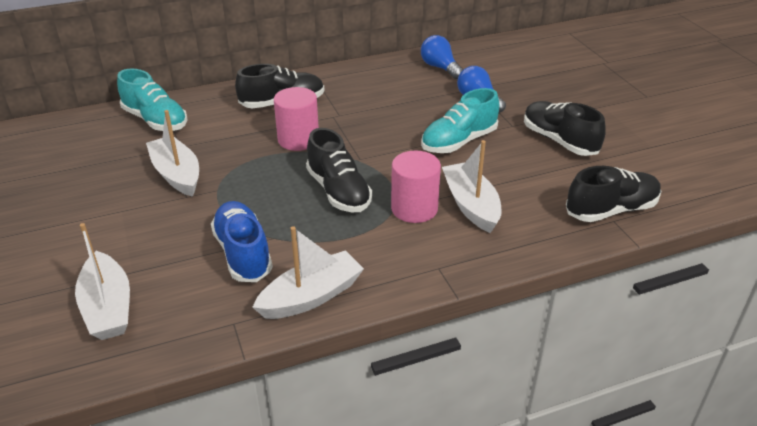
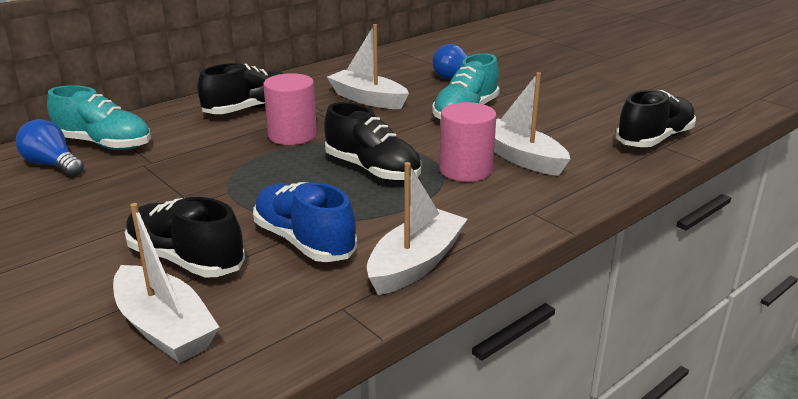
camera: 20 degrees left, 10 degrees down
white boat [146,110,199,197] -> white boat moved to [327,24,409,109]
blue light bulb [421,35,463,79] -> blue light bulb moved to [16,119,84,177]
black shoe [524,101,606,156] -> black shoe moved to [125,197,245,278]

